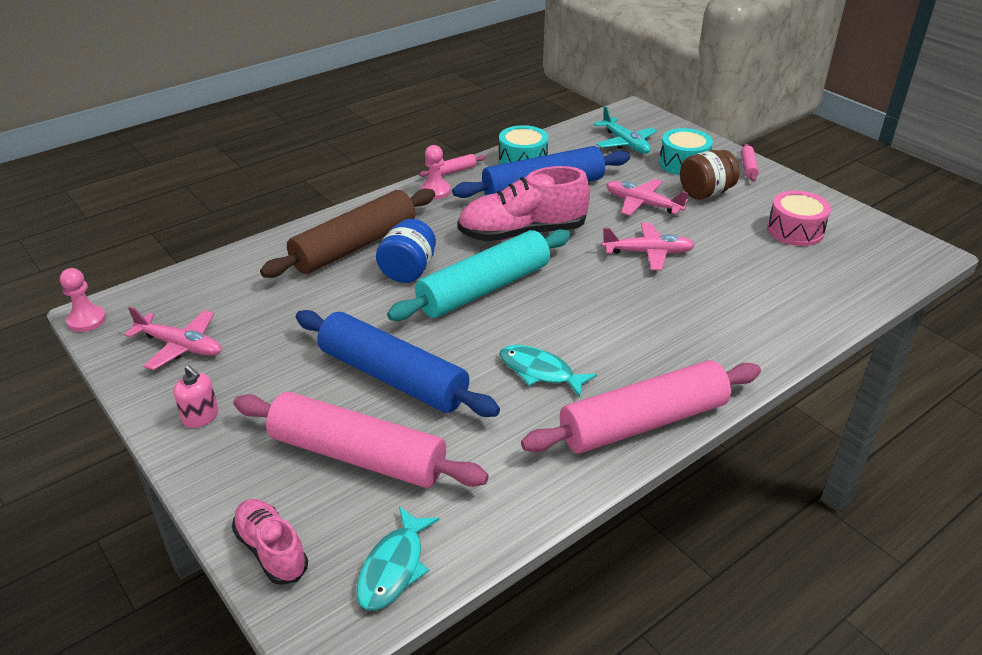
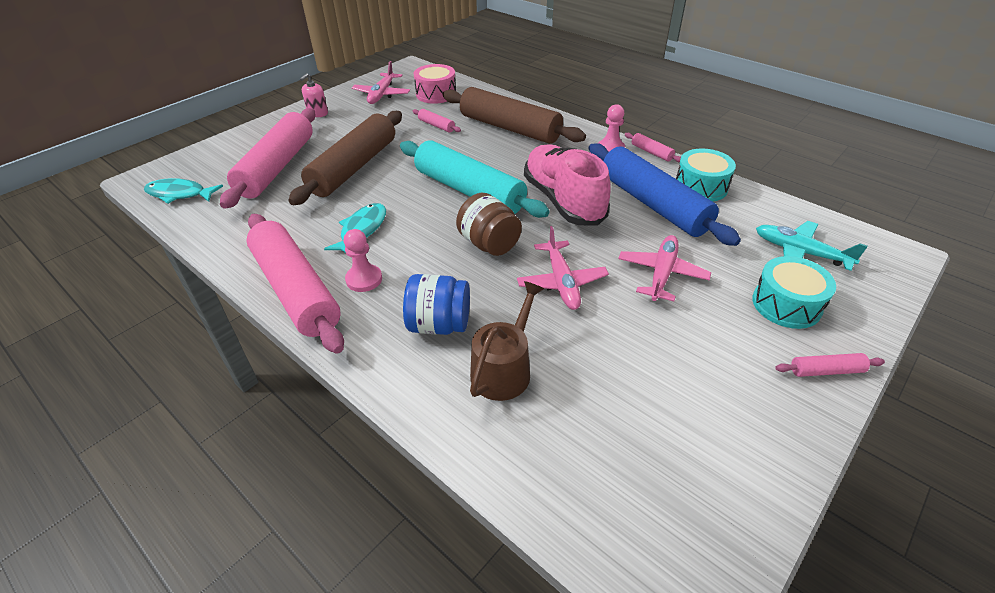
camera: 80 degrees right, 5 degrees up
pink pawn [60,268,106,332] -> pink pawn moved to [344,229,382,292]
pink shoe [232,499,308,585] -> none
blue rolling pin [296,310,500,417] -> brown rolling pin [288,111,402,205]
blue jar [376,219,436,283] -> blue jar moved to [403,274,470,335]
turquoise plane [594,106,657,154] -> turquoise plane turned 75 degrees clockwise [756,221,868,271]
brown jar [680,150,740,200] -> brown jar moved to [456,193,522,256]
pink drum [767,191,831,246] -> pink drum moved to [414,64,456,104]
none -> pink rolling pin [413,109,461,132]
none -> brown watering can [470,281,544,401]

